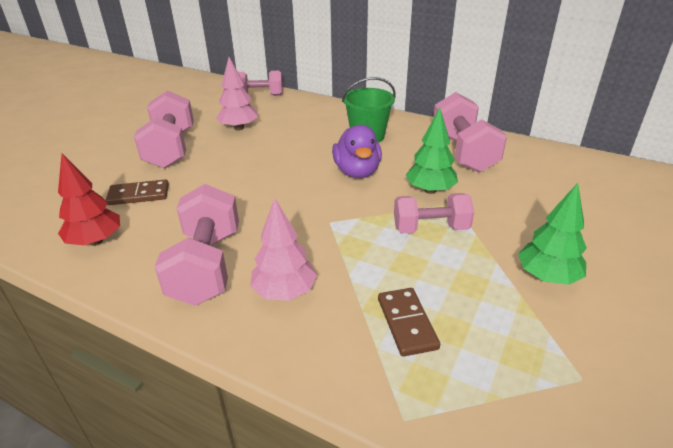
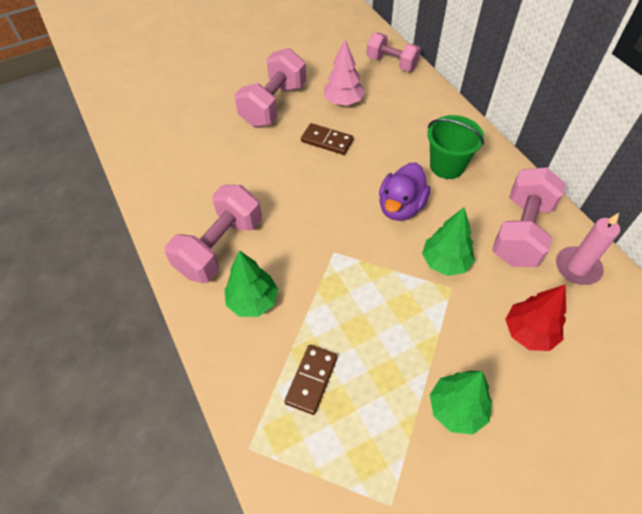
camera: 35 degrees right, 20 degrees up
red tree [58,154,120,246] -> red tree moved to [505,284,566,351]
brown domino [106,179,169,205] -> brown domino moved to [301,123,354,155]
pink tree [250,198,317,301] -> green tree [224,250,278,317]
pink dumbbell [394,193,474,233] -> none
none -> pink candle [556,213,620,285]

